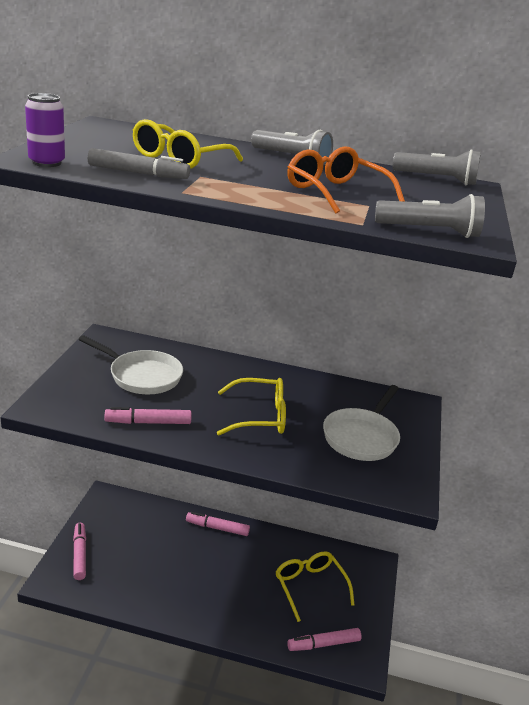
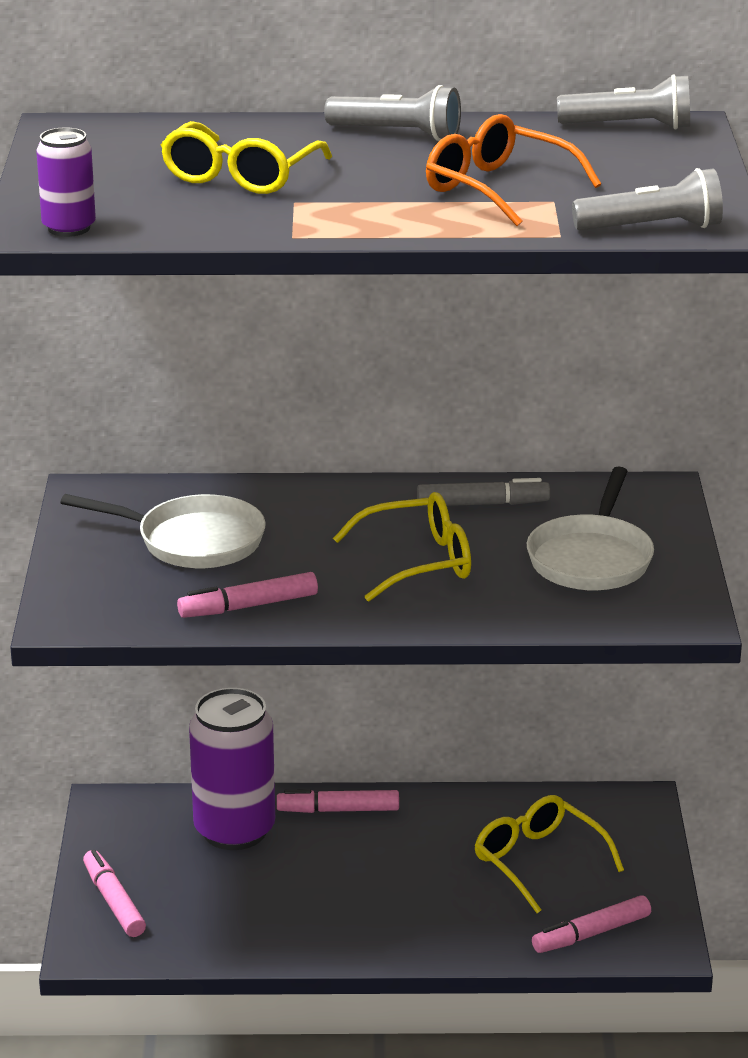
camera: 10 degrees left, 0 degrees up
grey marker [88,148,190,179] -> grey marker moved to [417,478,550,507]
none -> purple can [189,688,275,850]

